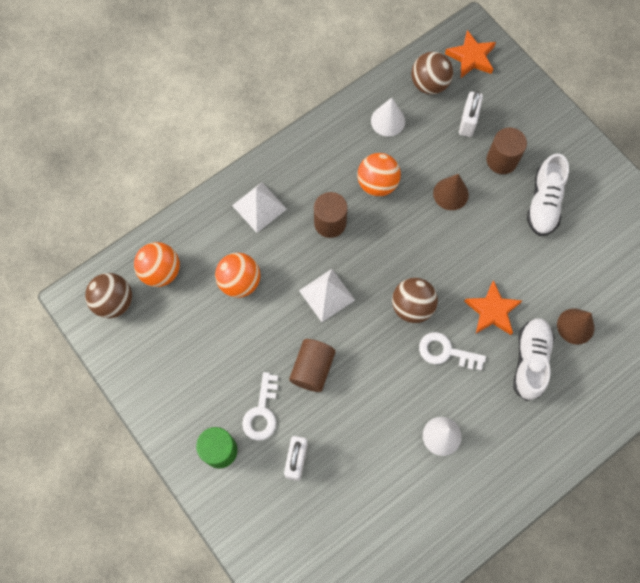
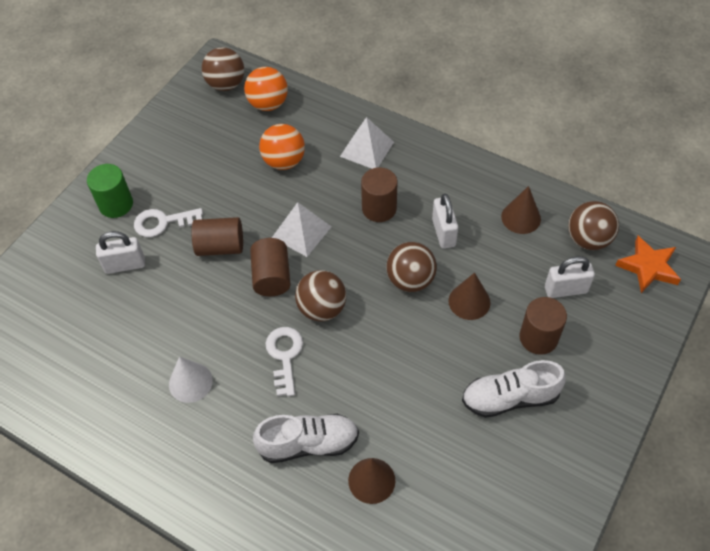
camera: 70 degrees right, 15 degrees down
orange ball [357,153,401,197] -> white padlock [432,194,458,249]
white cone [371,98,405,136] -> brown cone [501,186,541,234]
orange star [464,280,522,335] -> none
none -> brown cylinder [250,238,291,296]
none -> brown ball [386,242,437,292]

